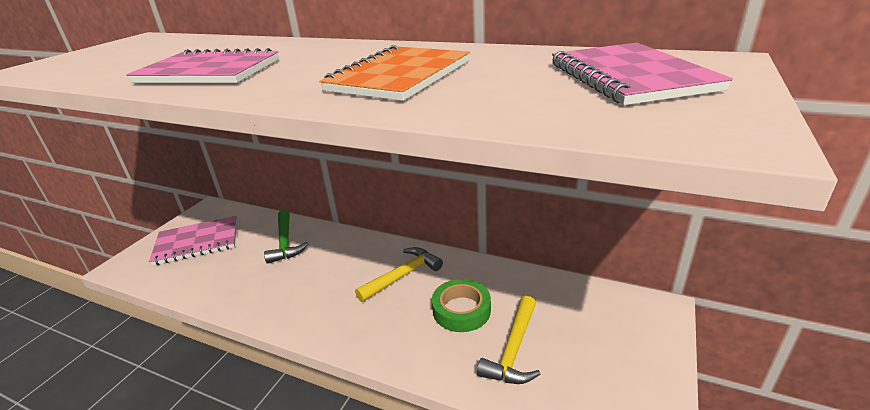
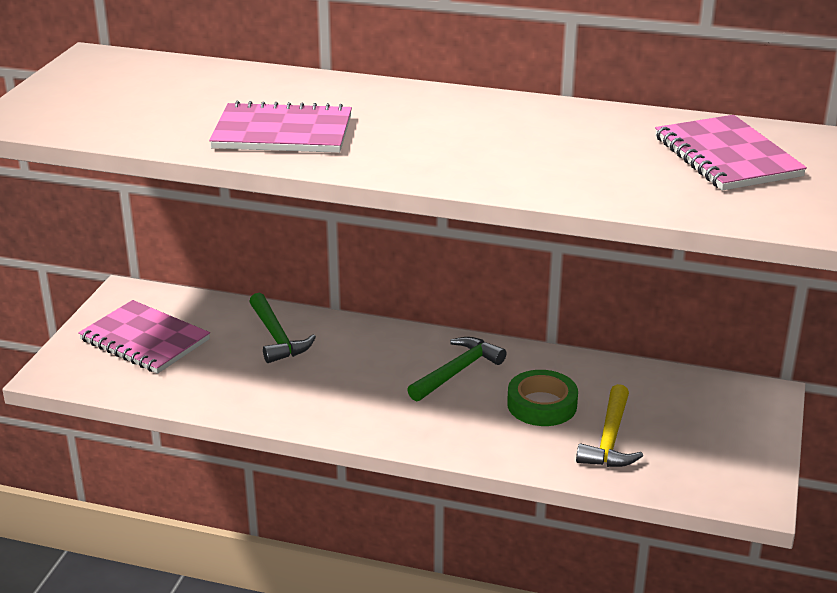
camera: 10 degrees left, 0 degrees up
pink notebook [149,216,237,266] -> pink notebook turned 60 degrees clockwise [78,300,210,374]
orange notebook [319,45,470,101] -> none
yellow hammer [355,247,443,302] -> green hammer [407,337,506,402]

